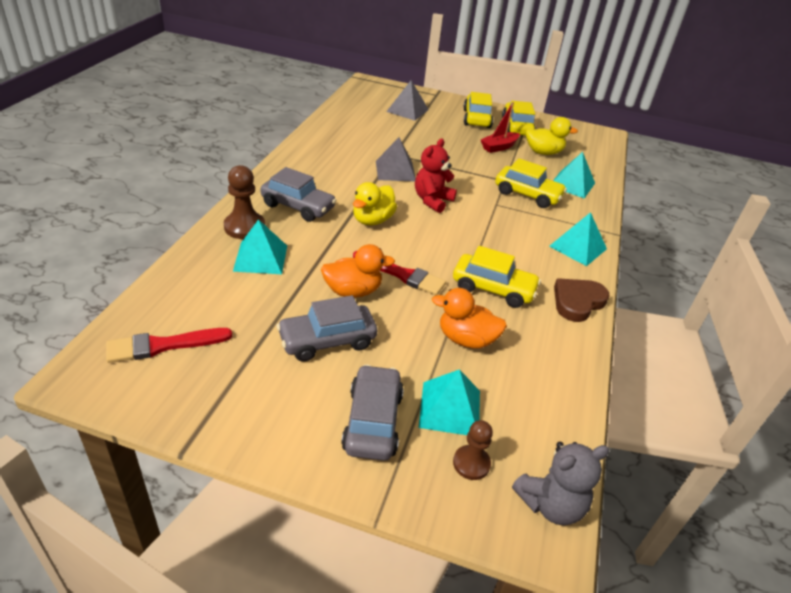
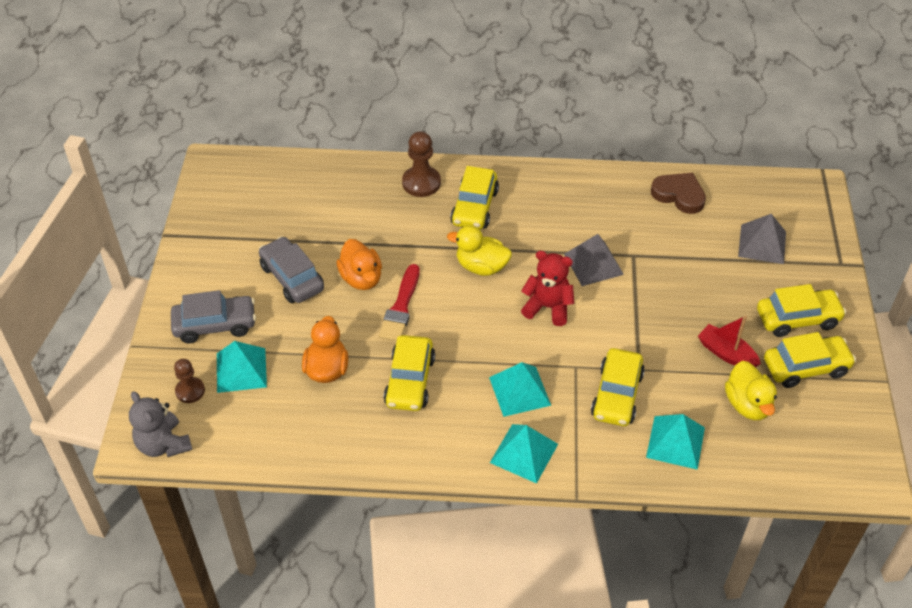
camera: 80 degrees right, 10 degrees up
red brush [106,328,232,363] -> none
turquoise pyramid [233,219,287,274] -> turquoise pyramid moved to [489,362,551,417]
grey car [260,167,337,222] -> yellow car [450,166,499,230]
brown heart [554,279,609,322] -> brown heart moved to [651,173,706,214]

